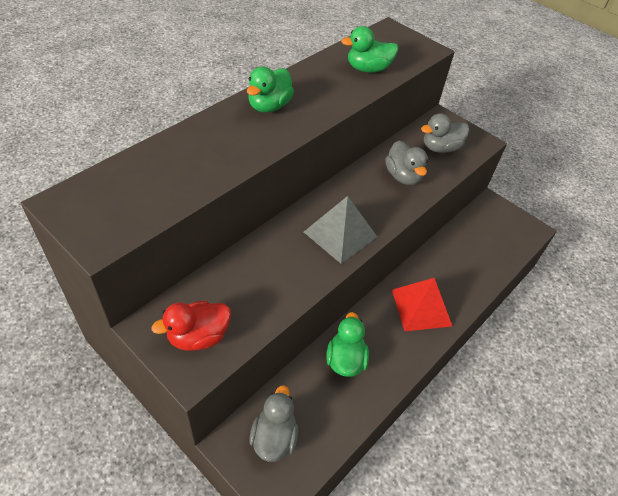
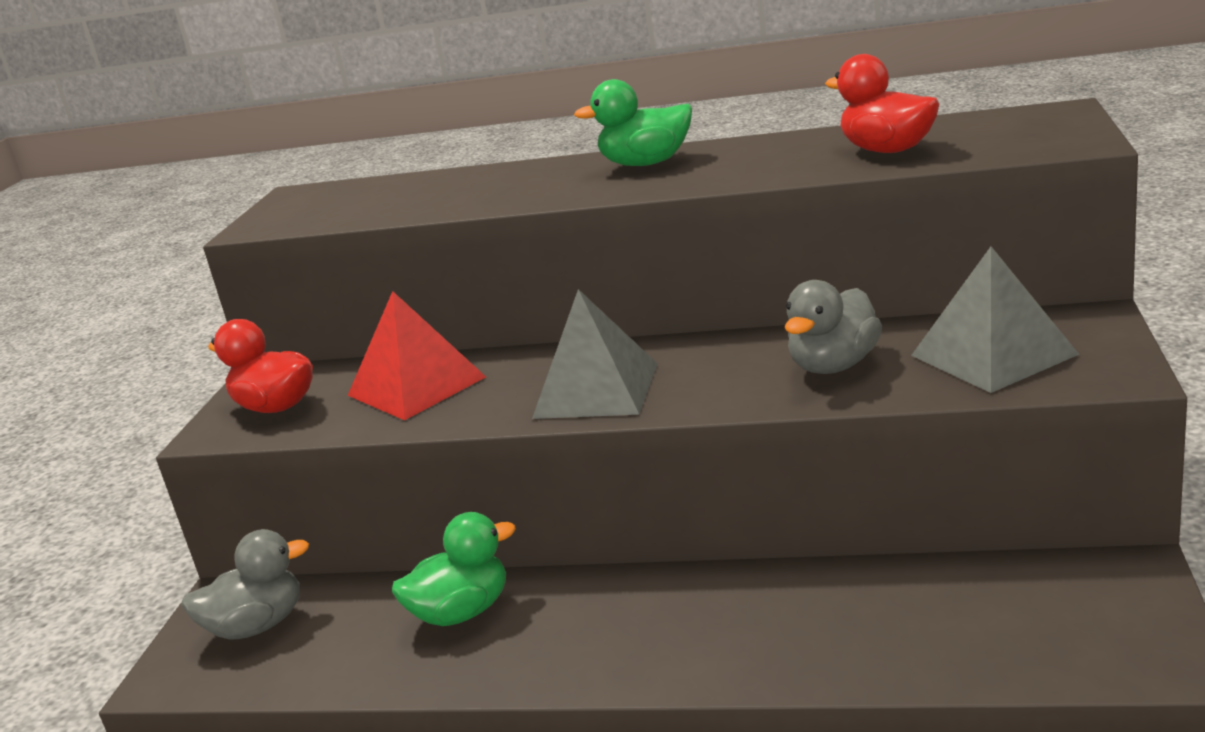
camera: 65 degrees right, 25 degrees down
green duck [341,26,398,73] -> red duck [825,54,939,153]
red pyramid [392,278,452,331] -> red pyramid moved to [347,291,486,420]
grey duck [421,113,469,153] -> grey pyramid [911,247,1079,393]

